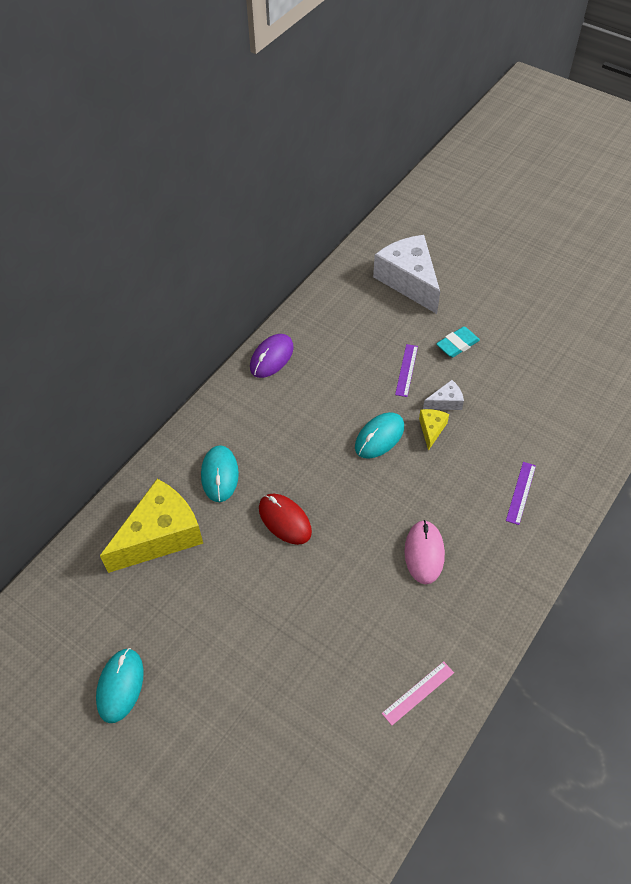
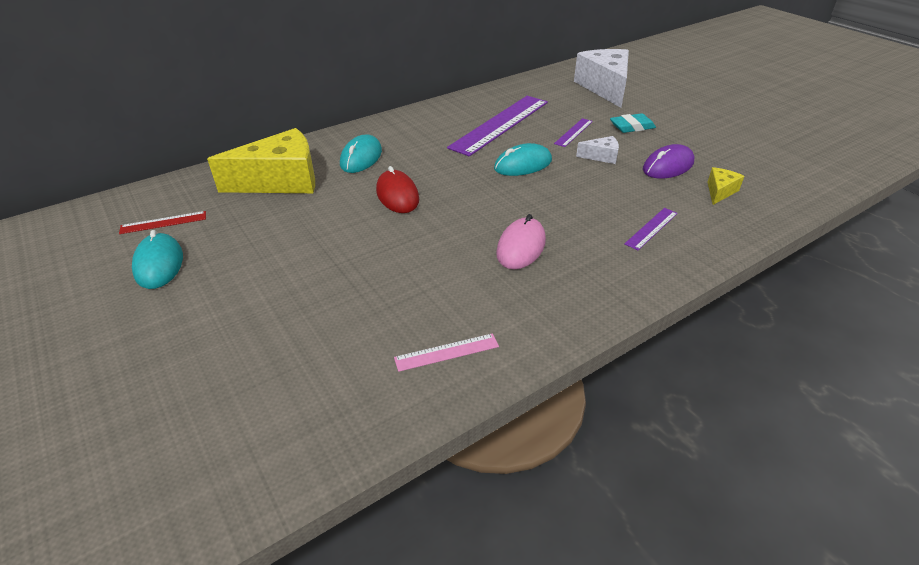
camera: 20 degrees right, 15 degrees down
turquoise mouse [96,648,144,723] -> turquoise mouse turned 45 degrees counterclockwise [132,230,183,289]
purple mouse [250,334,294,378] -> purple mouse moved to [643,144,694,179]
yellow cheese [419,409,449,451] -> yellow cheese moved to [708,167,744,205]
none -> red ruler [119,211,206,234]
none -> purple ruler [447,96,548,156]

